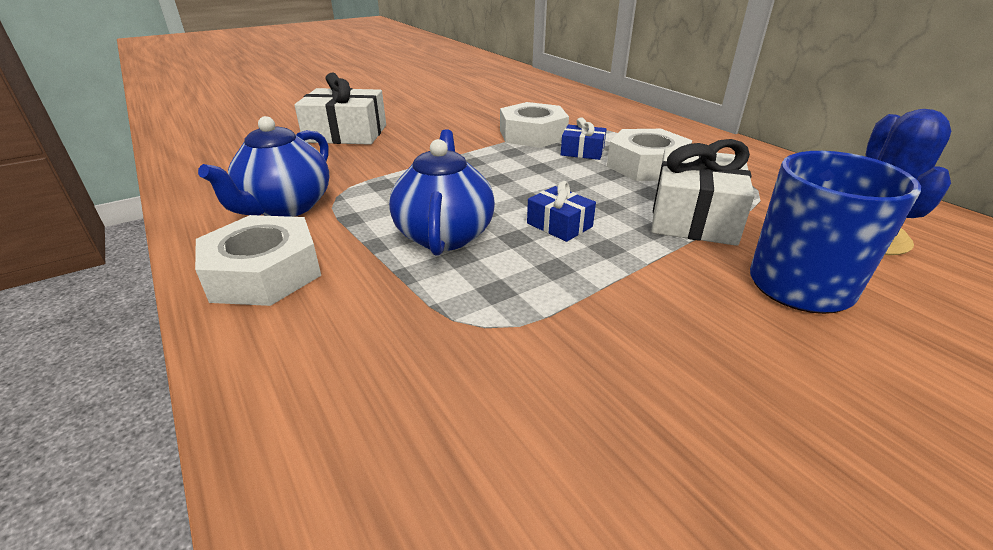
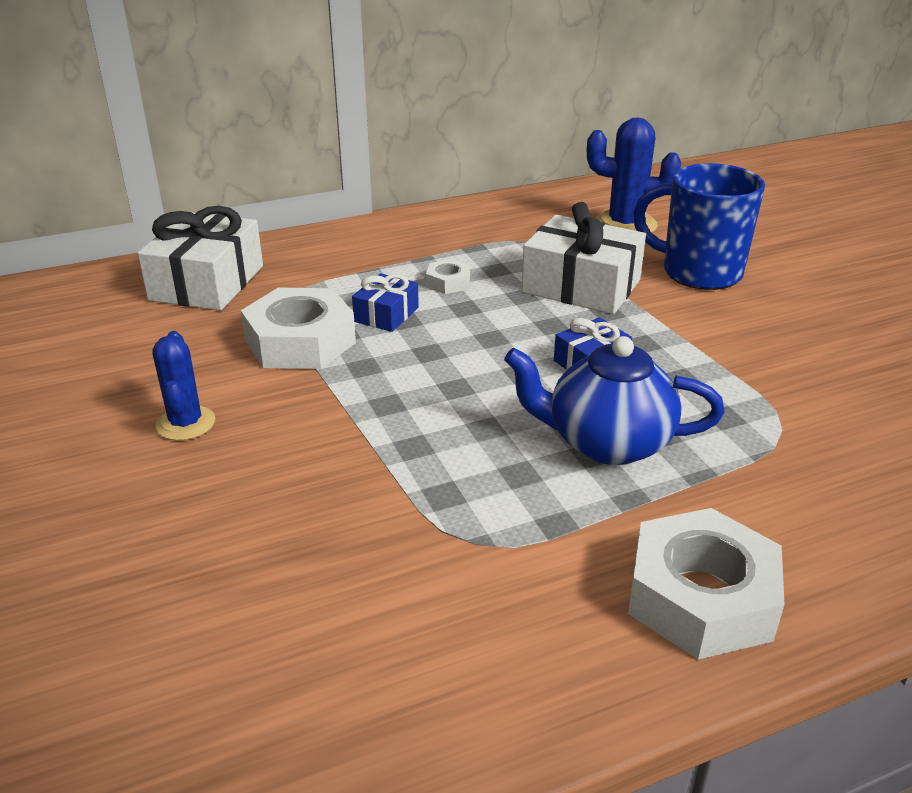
camera: 80 degrees left, 0 degrees up
blue teapot [198,116,329,217] -> none
white gift [294,73,386,145] -> white gift moved to [137,206,263,310]
white nut [607,129,692,181] -> white nut [426,259,470,294], size x0.47
none -> blue cactus [152,331,216,441]

